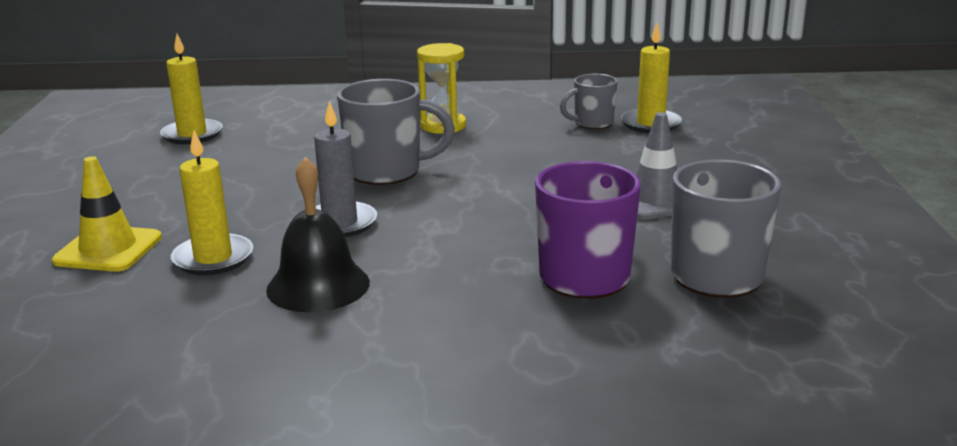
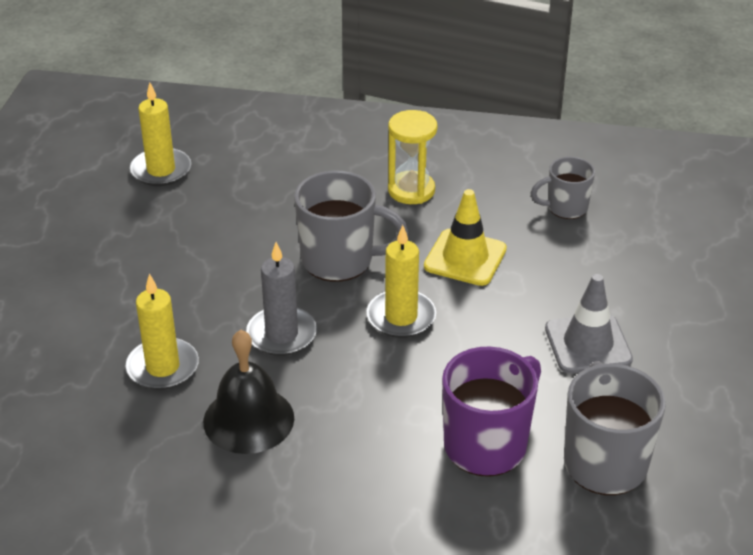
camera: 10 degrees right, 15 degrees up
yellow traffic cone [52,156,162,272] -> yellow traffic cone moved to [424,189,507,286]
yellow candle [621,23,682,133] -> yellow candle moved to [367,225,436,338]

